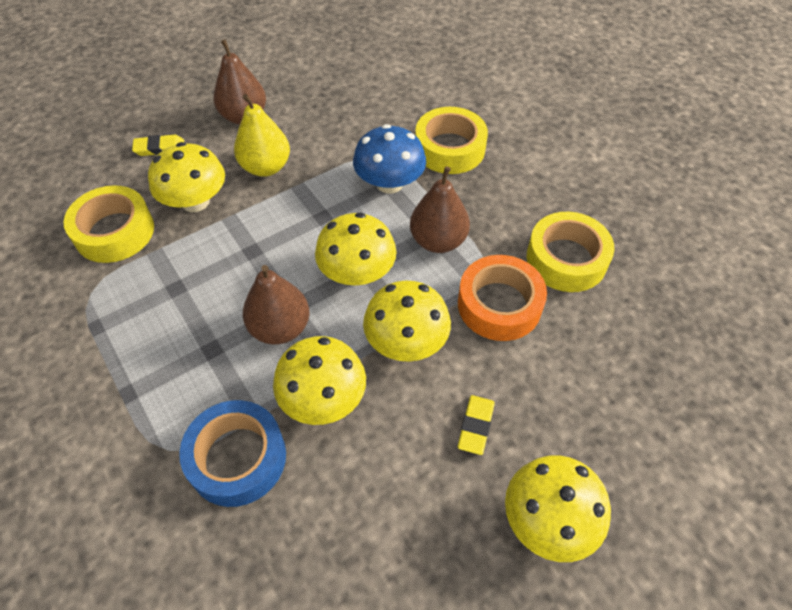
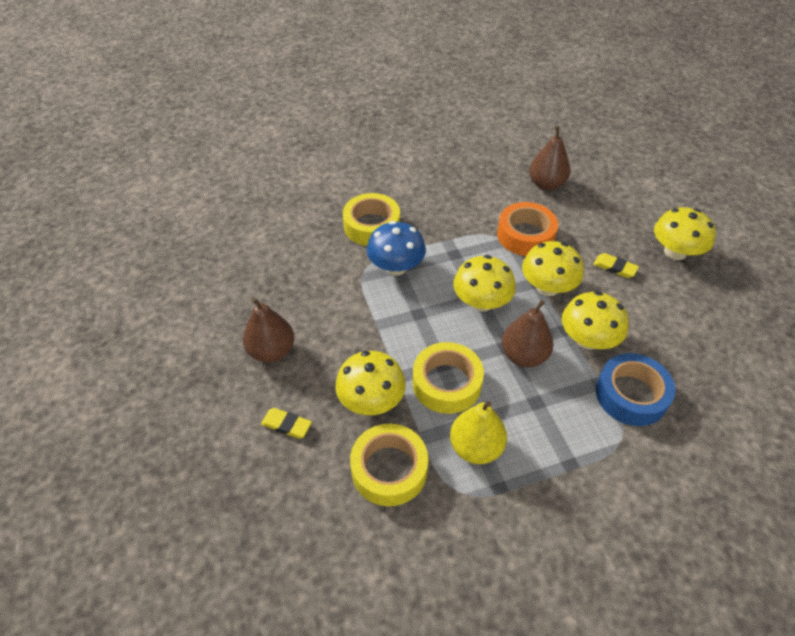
camera: 75 degrees left, 5 degrees down
yellow eraser [132,135,184,156] -> yellow eraser turned 75 degrees counterclockwise [261,408,312,439]
yellow pear [234,94,290,177] -> yellow pear moved to [450,401,507,464]
brown pear [410,166,470,253] -> brown pear moved to [529,126,570,191]
yellow tape [526,212,614,292] -> yellow tape moved to [413,342,484,414]

